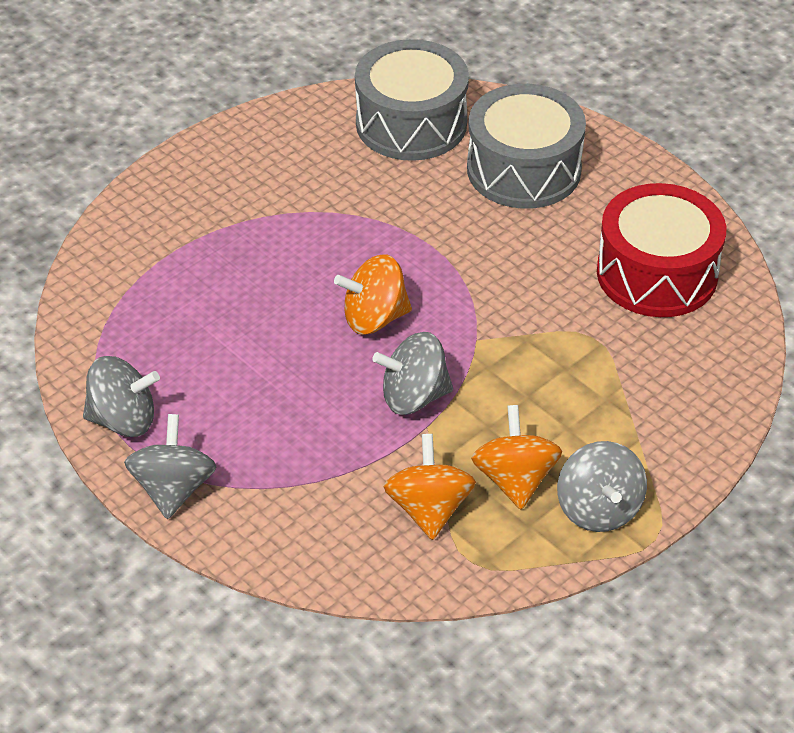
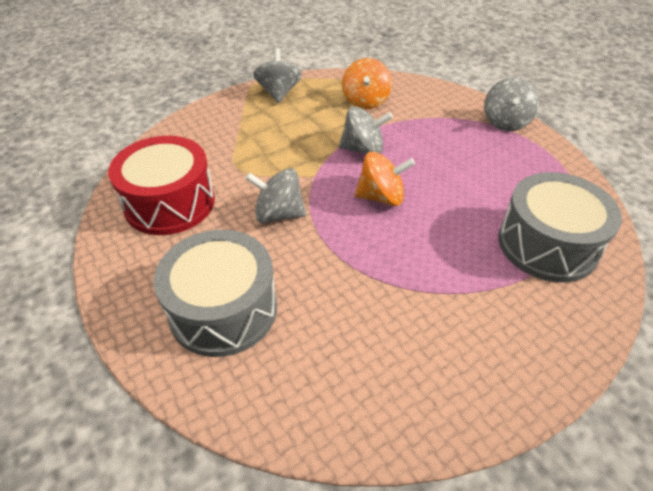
camera: 170 degrees left, 0 degrees up
grey spinning top [83,356,160,437] -> grey spinning top moved to [245,168,306,223]
grey drum [355,39,469,161] -> grey drum moved to [498,172,622,283]
orange spinning top [471,405,562,509] -> none

